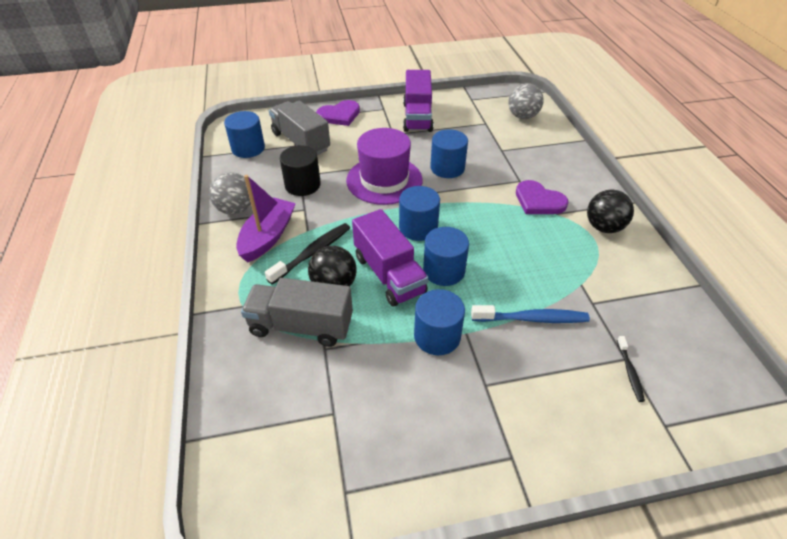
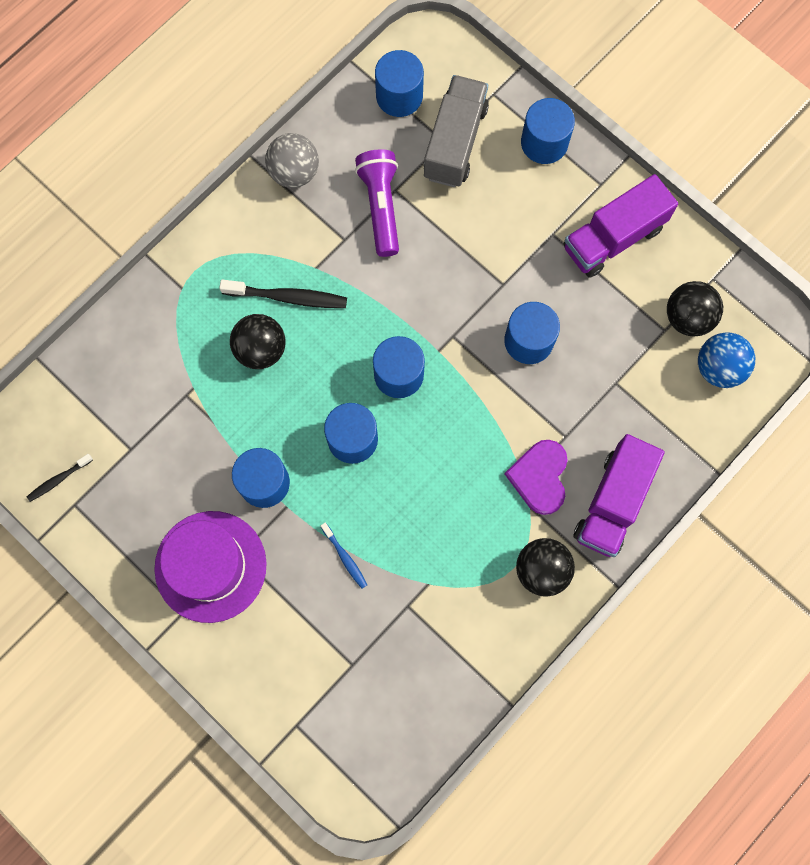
camera: 55 degrees right, 30 degrees up
purple boat [236,175,296,262] -> none
grey truck [241,278,353,347] -> none
black cylinder [280,145,321,196] -> purple flashlight [355,149,399,257]
purple heart [316,100,360,126] -> blue cylinder [521,98,575,164]
purple hat [346,128,423,205] -> purple hat moved to [154,511,267,623]
purple truck [352,209,428,307] -> purple truck moved to [573,434,665,557]
blue toothbrush [471,305,590,323] -> blue toothbrush [321,523,367,589], size x0.57
grey ball [508,83,544,119] -> blue ball [698,332,755,388]
black toothbrush [617,336,645,402] -> black toothbrush moved to [27,454,93,502]
none -> black ball [667,281,723,337]

